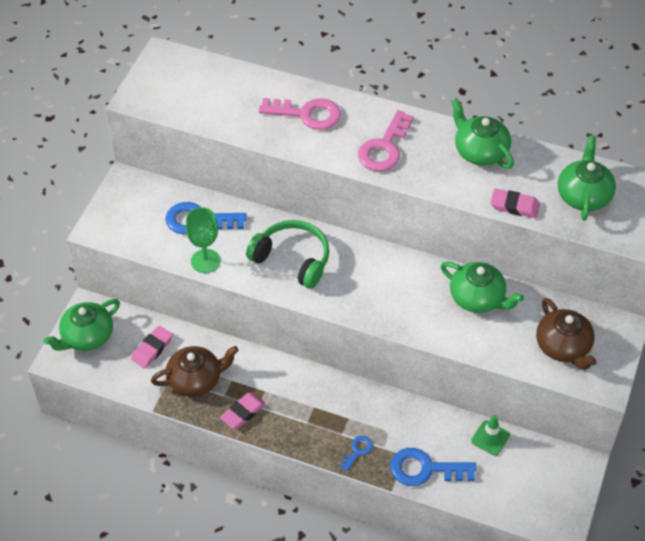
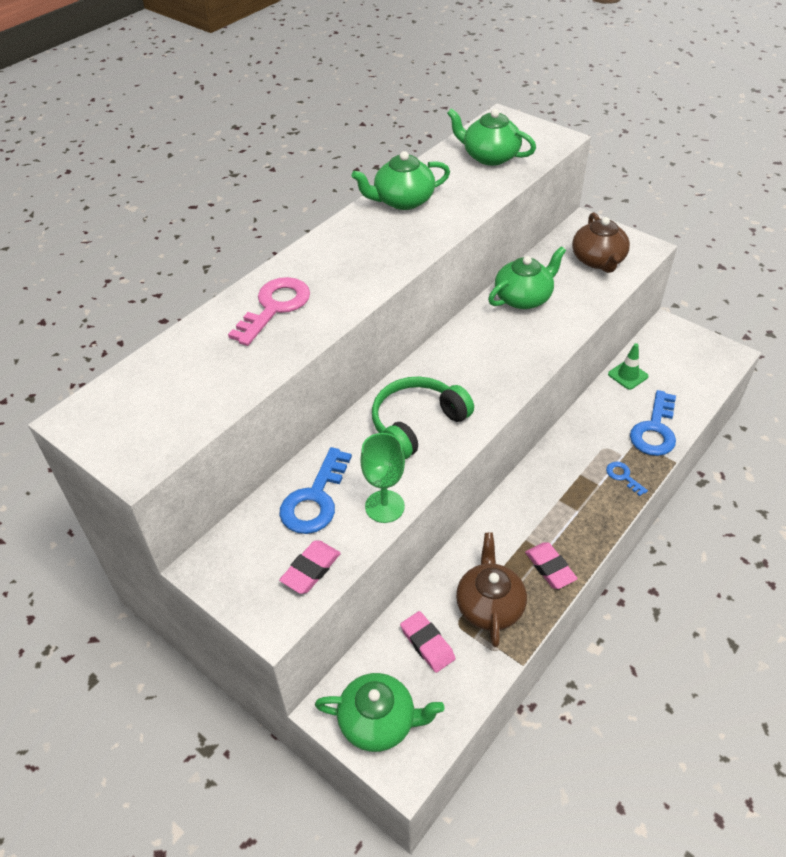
camera: 70 degrees left, 5 degrees down
green teapot [44,299,120,351] -> green teapot turned 60 degrees counterclockwise [315,673,444,752]
pink key [358,110,414,171] -> none
pink eraser [490,189,540,218] -> pink eraser moved to [279,541,341,594]
brown teapot [536,298,597,370] -> brown teapot turned 90 degrees clockwise [572,212,630,273]

